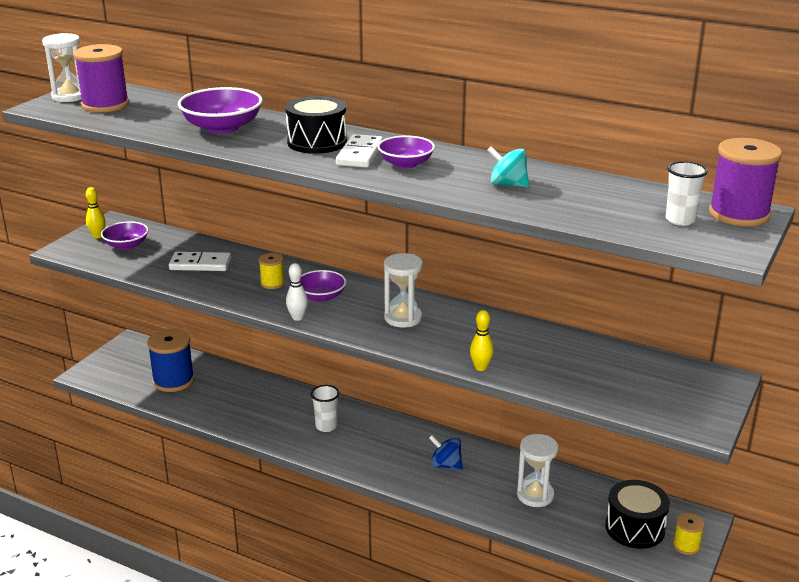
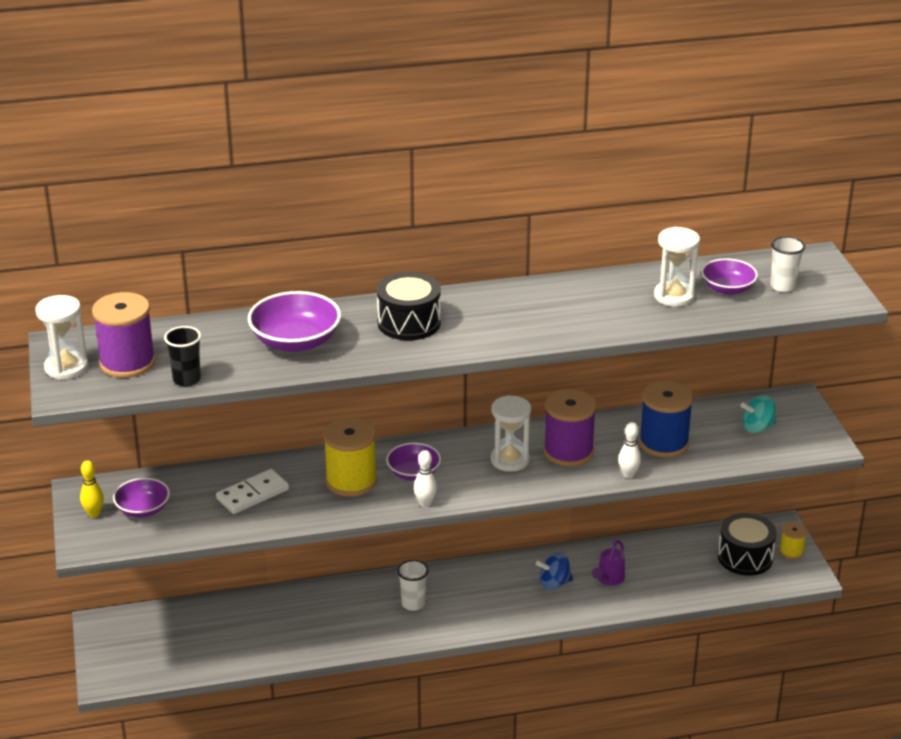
camera: 40 degrees left, 5 degrees up
blue spool [147,329,194,392] -> blue spool moved to [639,381,693,458]
yellow spool [259,253,285,289] -> yellow spool [323,417,377,497], size x1.92
white domino [336,134,383,168] -> none
purple bowl [378,136,435,168] -> purple bowl moved to [701,258,758,295]
yellow bowling pin [470,310,493,371] -> white bowling pin [618,422,641,478]
turquoise spinning top [487,146,529,187] -> turquoise spinning top moved to [741,395,776,433]
white hourglass [517,434,559,507] -> white hourglass moved to [654,227,700,307]
purple spool [709,138,782,226] -> purple spool moved to [543,389,597,466]
none -> black cup [164,326,201,386]
none -> purple watering can [592,540,625,585]

